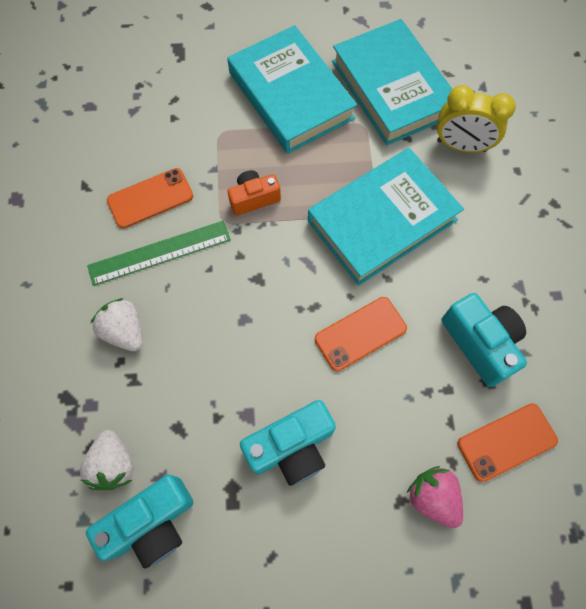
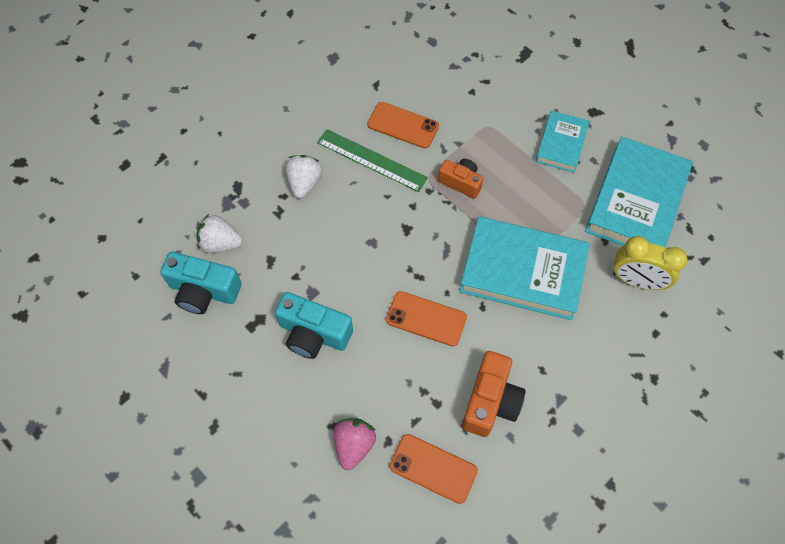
camera: 50 degrees right, 5 degrees down
white strawberry [80,430,134,490] -> white strawberry turned 60 degrees clockwise [197,214,243,253]
turquoise book [227,25,357,154] -> turquoise book [536,111,589,173], size x0.55
yellow clock [437,85,516,152] -> yellow clock turned 45 degrees counterclockwise [613,236,687,290]
turquoise camera [441,293,527,387] -> orange camera [462,351,526,437]

